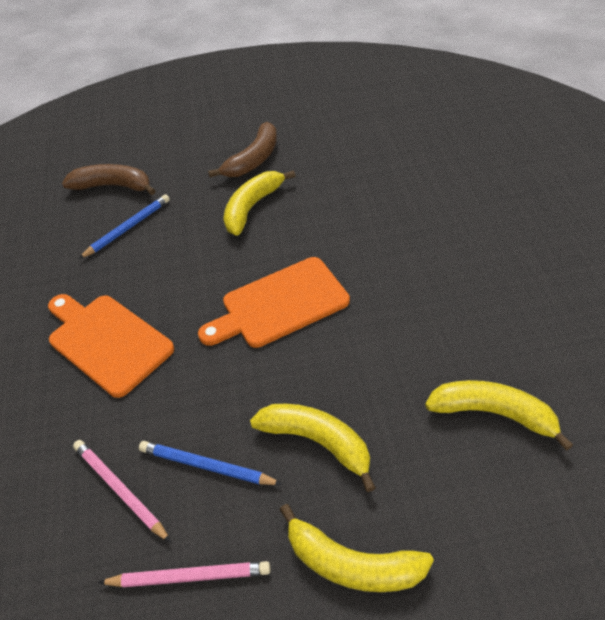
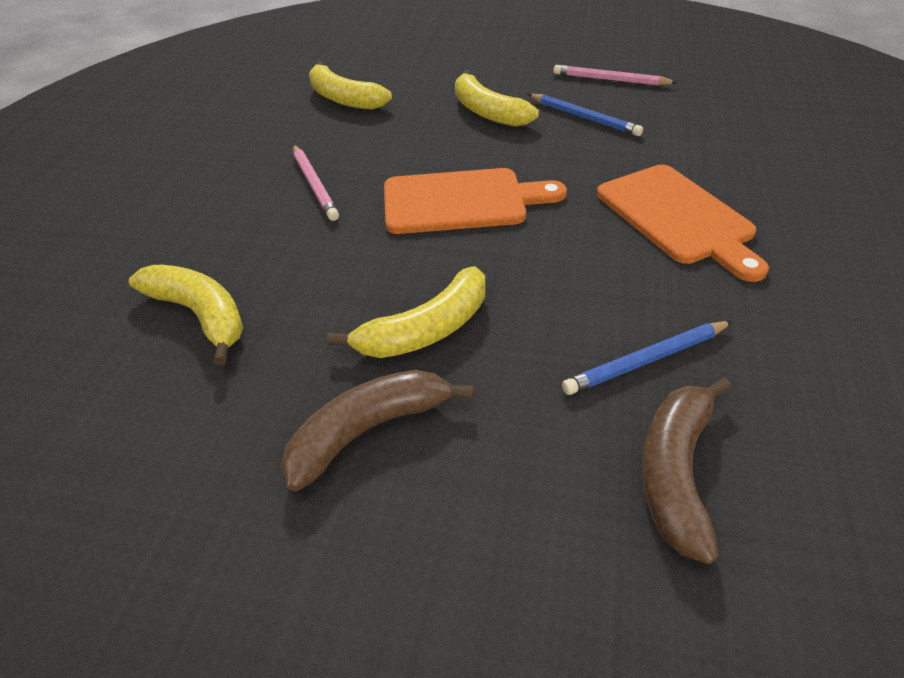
camera: 160 degrees left, 5 degrees down
brown banana [62,164,156,195] -> brown banana turned 75 degrees clockwise [642,377,731,564]
pink pencil [73,440,171,543] -> pink pencil moved to [293,145,339,221]
yellow banana [280,504,434,592] -> yellow banana moved to [128,265,243,365]

